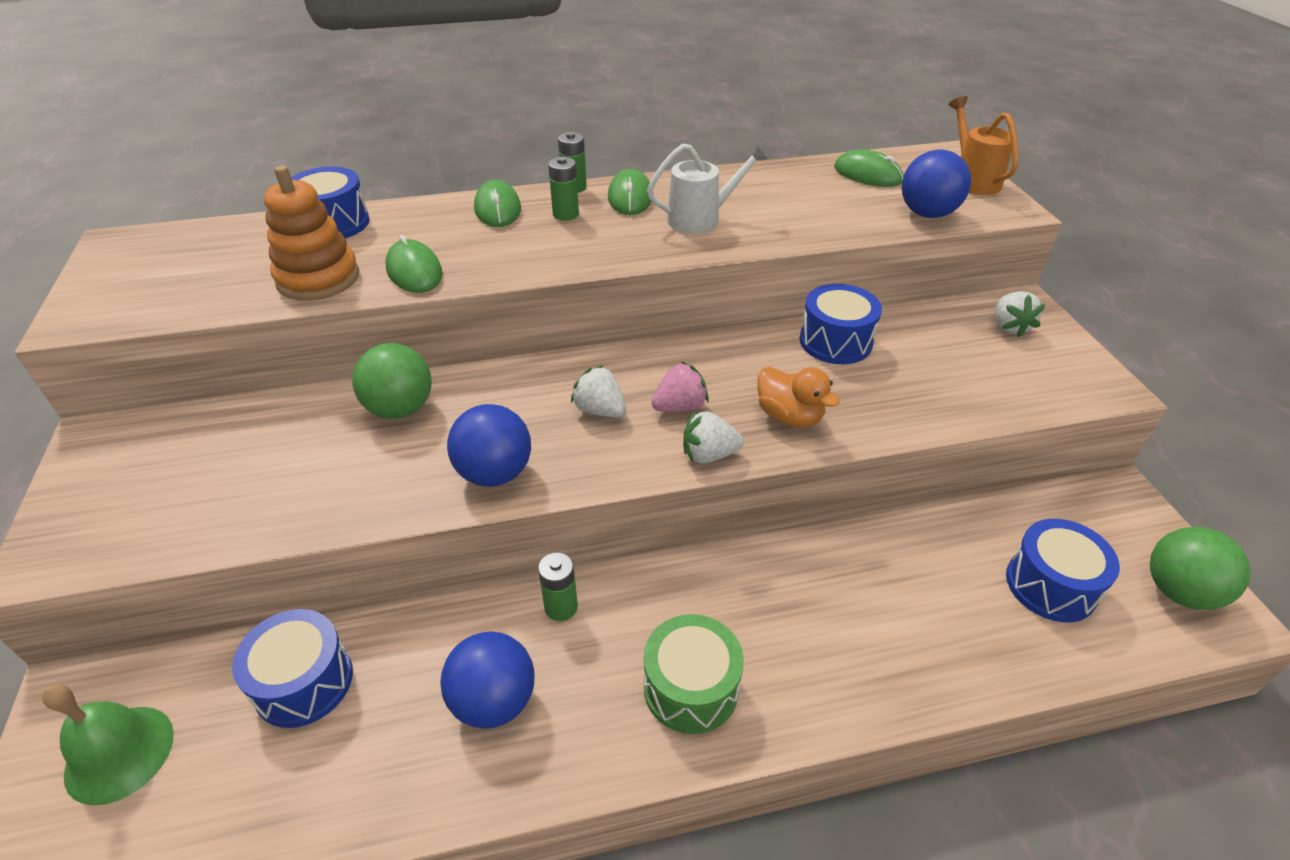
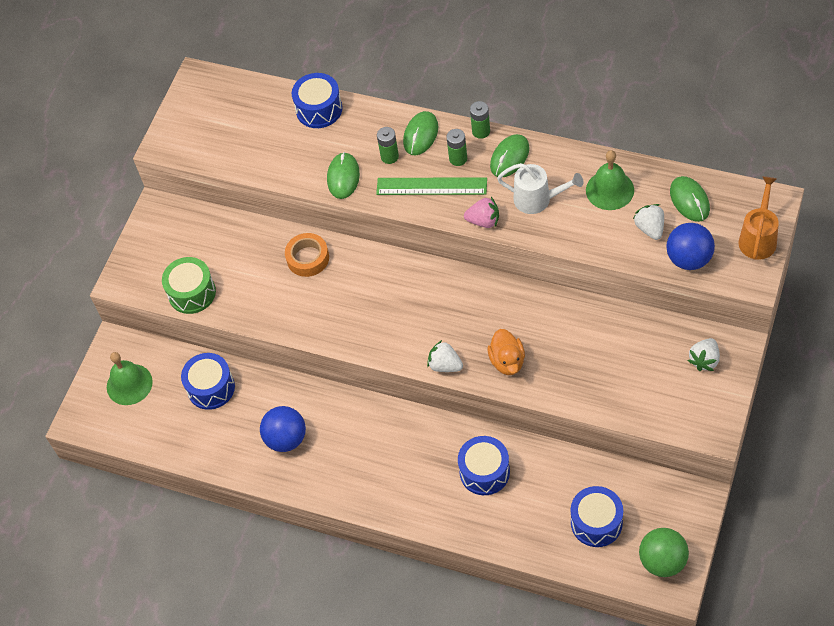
camera: 40 degrees right, 15 degrees up
orange stacking toy [264,165,359,301] -> none
green ball [352,343,432,419] -> orange tape [285,233,329,277]
blue ball [447,404,531,487] -> none
green battery [538,552,578,621] -> green battery moved to [377,127,399,164]
white strawberry [571,365,626,418] -> white strawberry moved to [633,204,664,240]
green drum [644,614,744,734] -> green drum moved to [162,257,216,314]
pink strawberry [651,361,709,412] -> pink strawberry moved to [464,197,499,228]
blue drum [800,284,882,364] -> blue drum moved to [458,436,510,495]
none -> green ruler [376,177,487,195]
none -> green bell [586,150,634,210]

